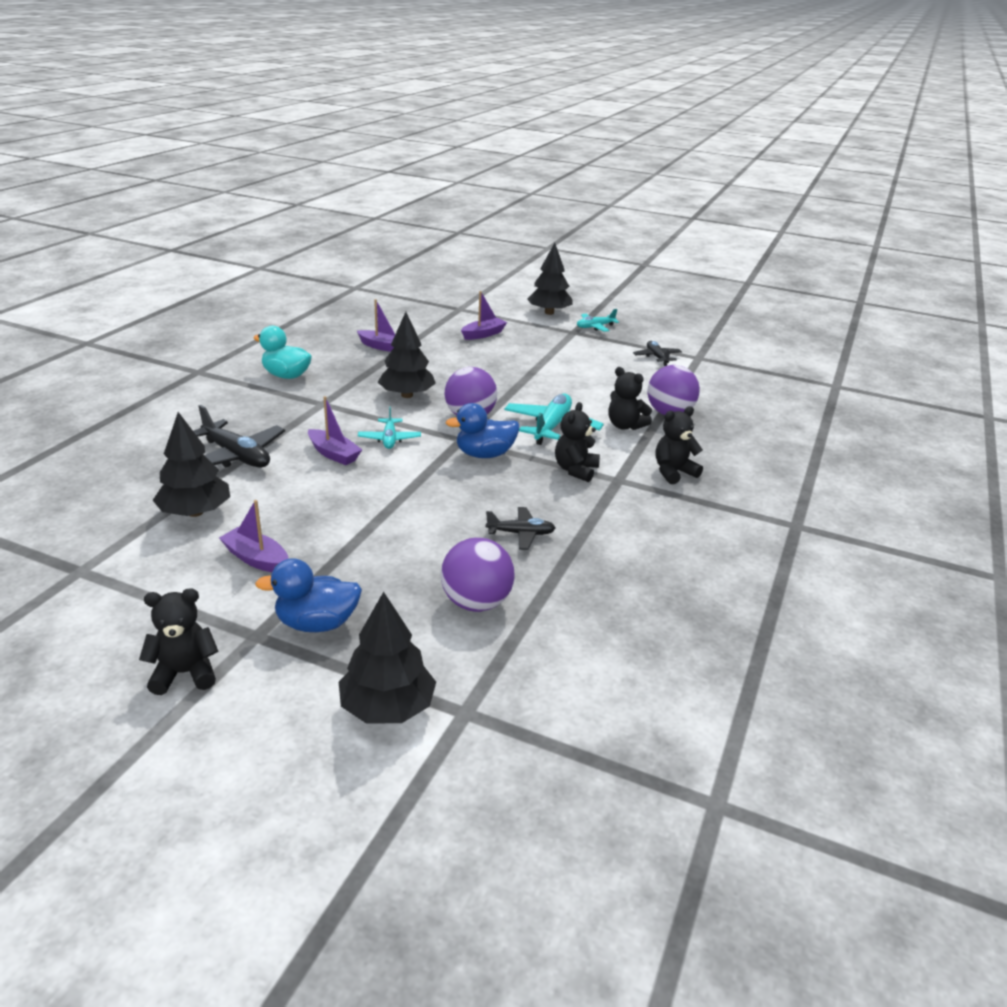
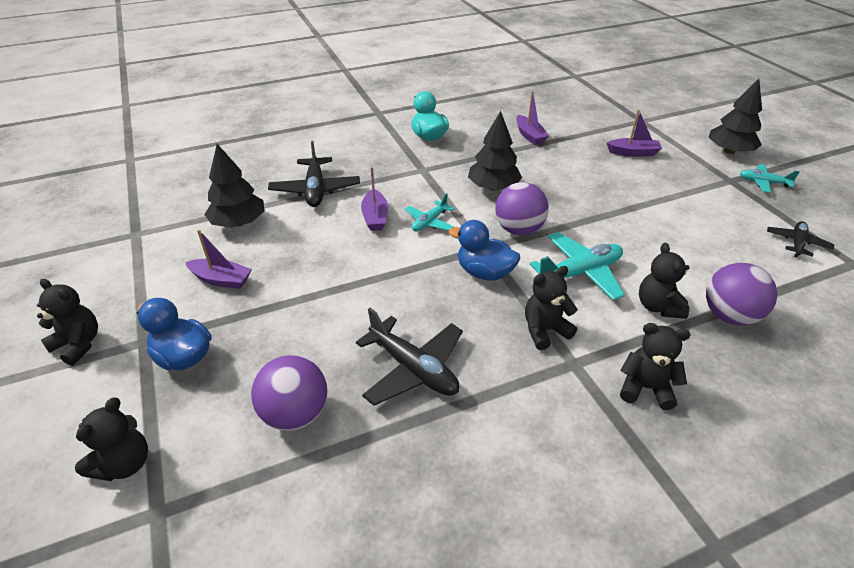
camera: 45 degrees right, 10 degrees up
purple boat [219,500,288,572] -> purple boat turned 120 degrees clockwise [185,230,252,289]
black tree [339,592,436,723] -> black teddy bear [75,398,148,481]
black plane [486,507,556,550] -> black plane [356,308,463,406], size x1.68

